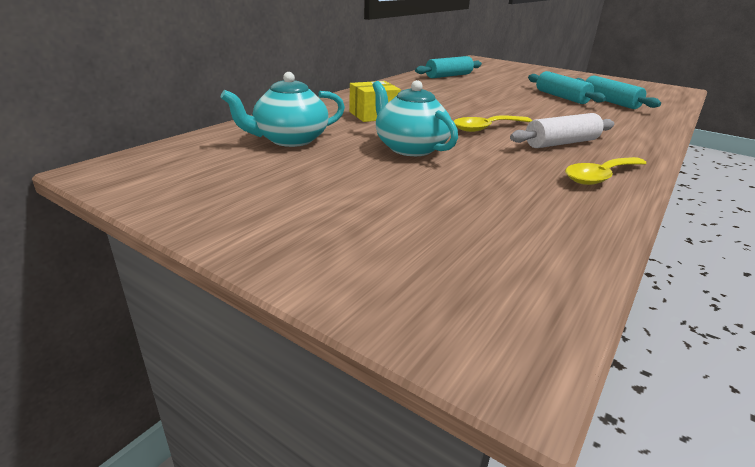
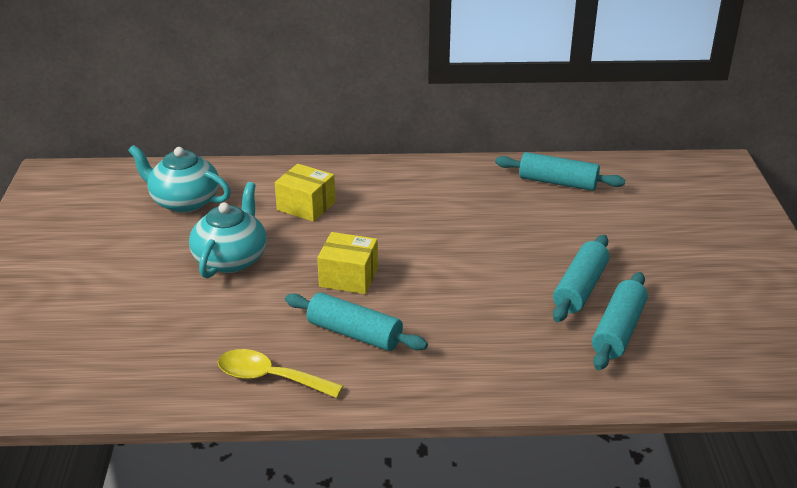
camera: 55 degrees right, 5 degrees up
yellow spoon [454,115,532,132] -> yellow box [317,232,378,294]
white rolling pin [510,113,614,148] -> turquoise rolling pin [285,292,428,351]

